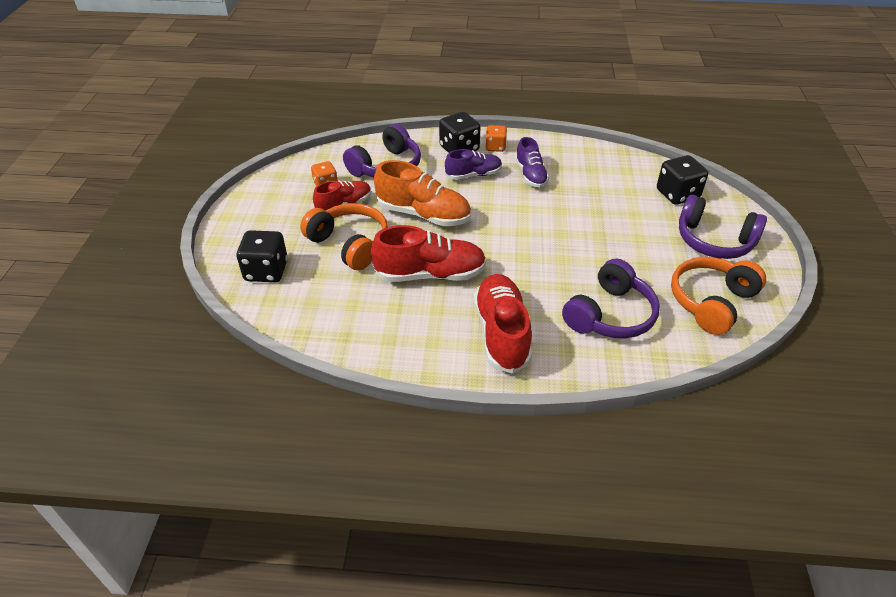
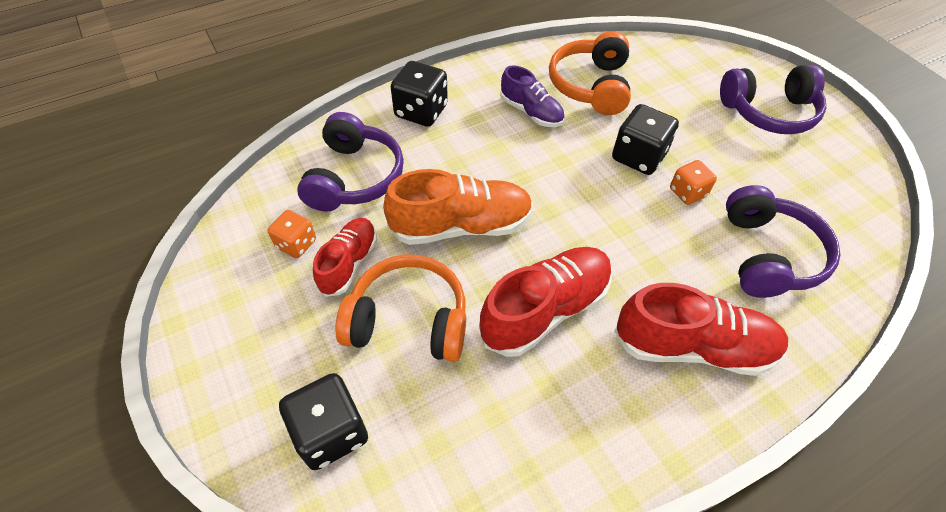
camera: 35 degrees left, 10 degrees up
purple shoe [445,149,502,180] -> none
red shoe [474,274,532,374] -> red shoe turned 135 degrees clockwise [614,283,788,376]
orange dice [485,125,507,152] -> orange dice moved to [670,160,717,205]
black dice [657,155,708,205] -> black dice moved to [612,104,679,175]
orange headphones [671,257,766,335] -> orange headphones moved to [549,31,631,115]

